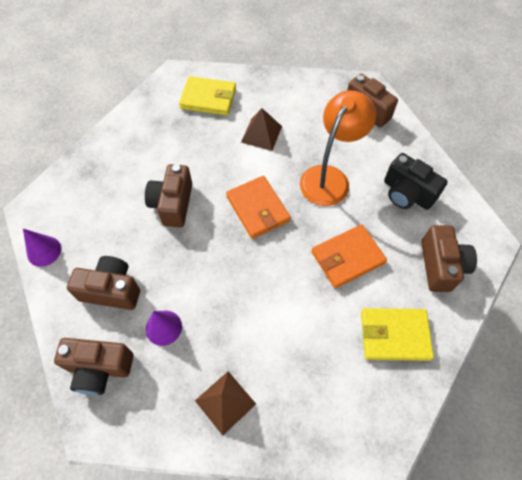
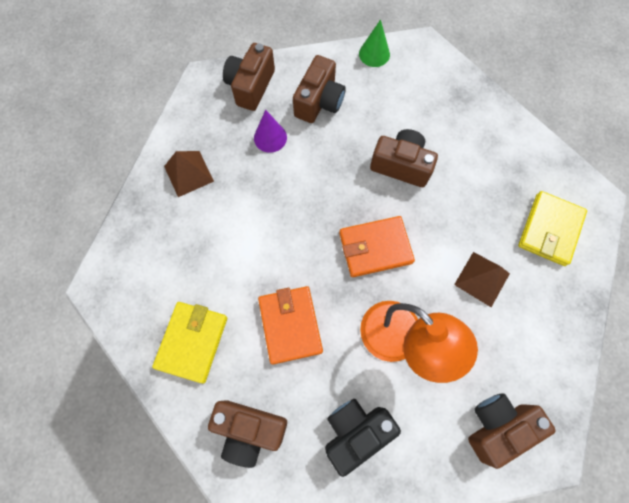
camera: 105 degrees right, 10 degrees up
purple cone [23,229,61,267] -> green cone [359,19,390,67]

